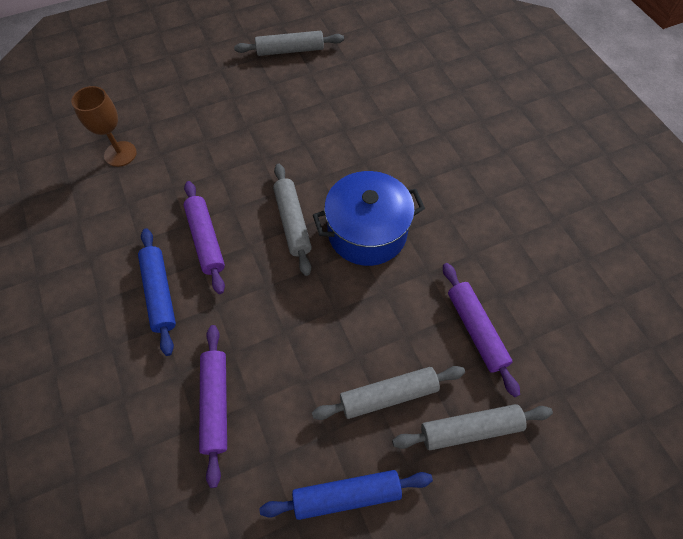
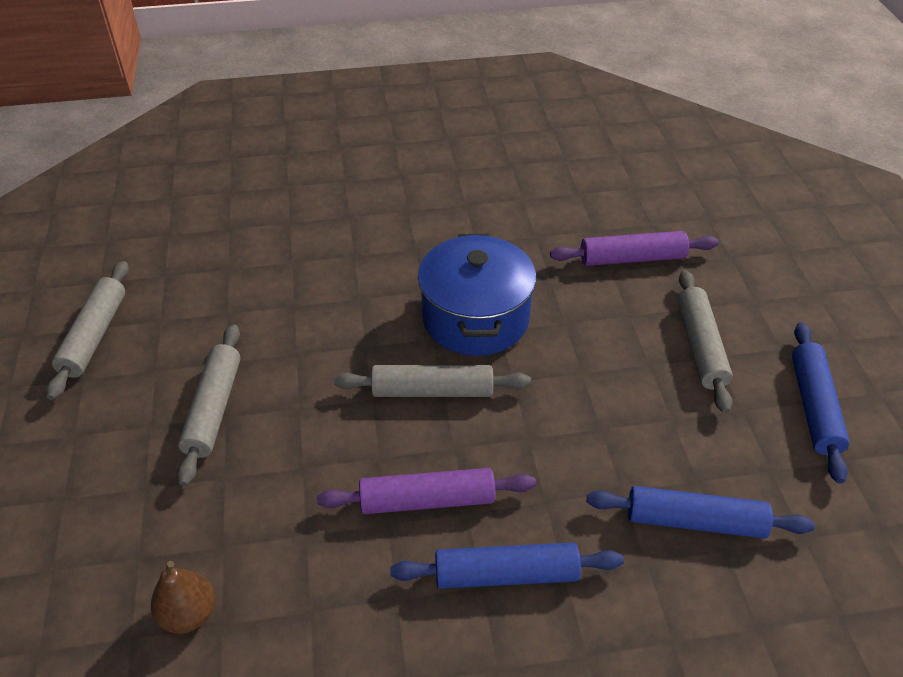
camera: 75 degrees left, 15 degrees down
brown goblet [71,86,137,167] -> brown pear [151,561,215,634]
purple rolling pin [199,325,227,488] -> blue rolling pin [587,486,815,539]
grey rolling pin [392,404,553,450] -> grey rolling pin moved to [177,324,241,486]

